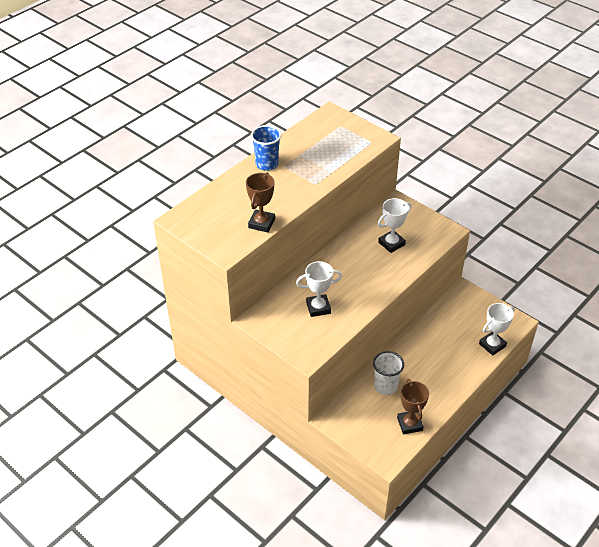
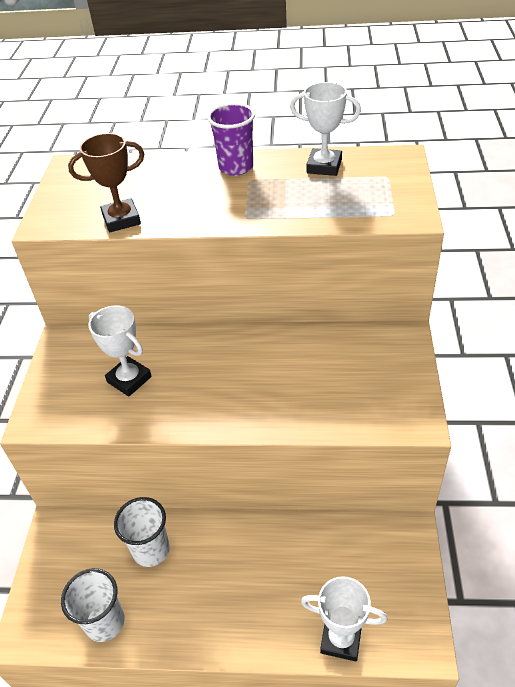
camera: 55 degrees right, 0 degrees up
blue cup [251,125,282,171] -> purple cup [207,103,255,176]
white trophy [378,198,412,253] -> white trophy moved to [290,82,361,176]
brown trophy [397,379,429,434] -> white cup [61,568,125,642]

